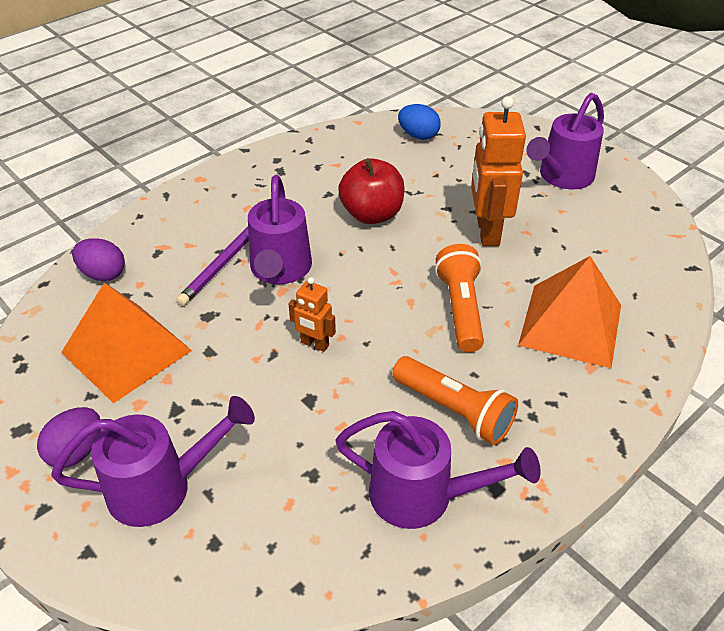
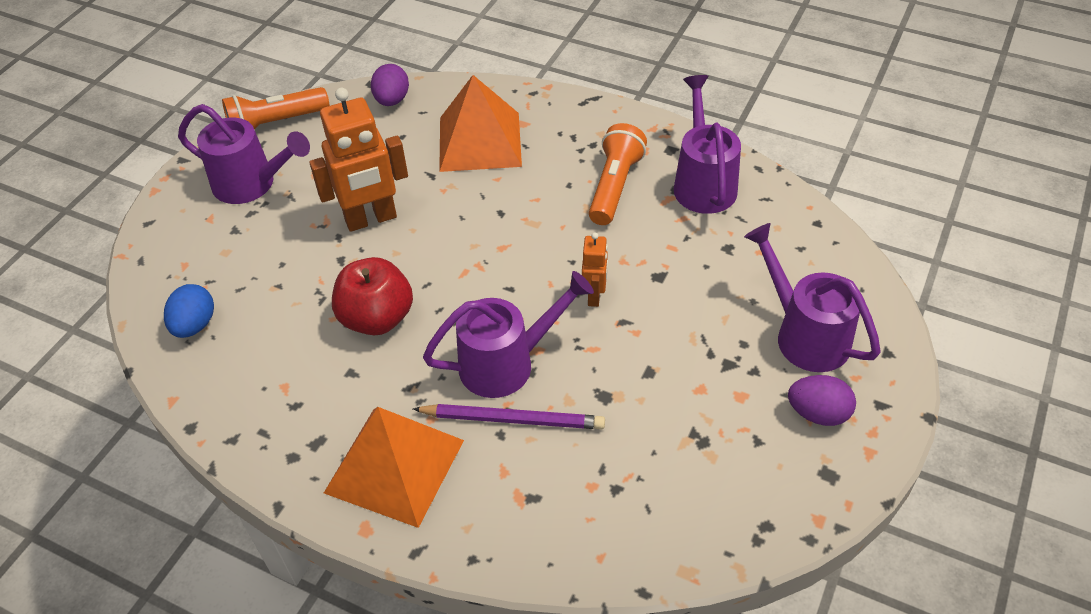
camera: 110 degrees left, 5 degrees up
orange pyramid [61,283,192,403] -> orange pyramid moved to [324,407,464,528]
purple egg [72,238,125,281] -> purple egg moved to [371,64,409,106]
orange flashlight [435,244,484,352] -> orange flashlight moved to [222,87,330,129]

